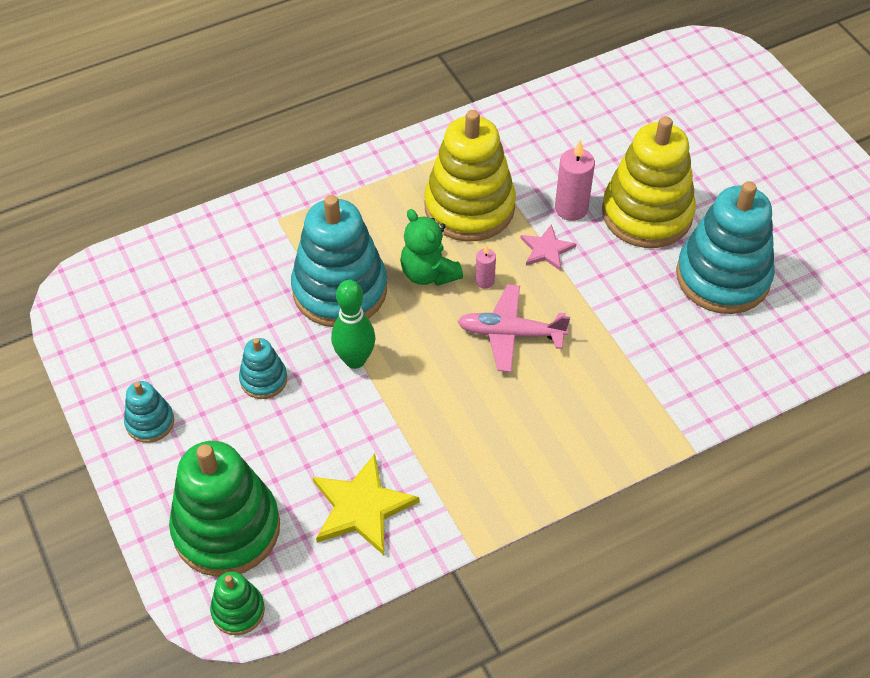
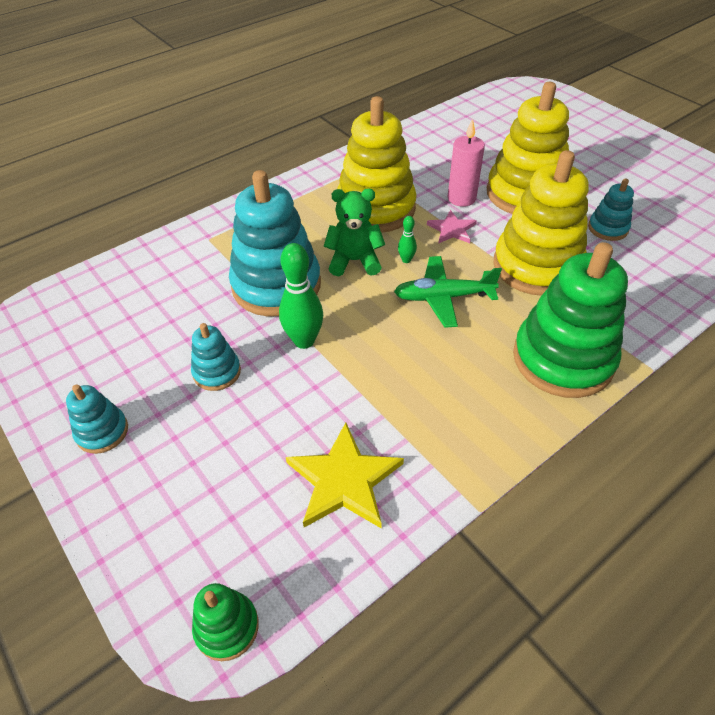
camera: 10 degrees left, 5 degrees down
green stacking toy [169,441,280,577] -> green stacking toy moved to [513,242,628,398]
green teddy bear [400,209,463,286] -> green teddy bear turned 135 degrees clockwise [324,189,385,276]
pink plane [458,284,570,372] -> green plane [394,256,502,328]
pink candle [475,245,496,289] -> green bowling pin [398,216,417,263]
turquoise stacking toy [676,181,775,314] -> turquoise stacking toy [588,178,634,241], size x0.48
none -> yellow stacking toy [494,150,589,296]

